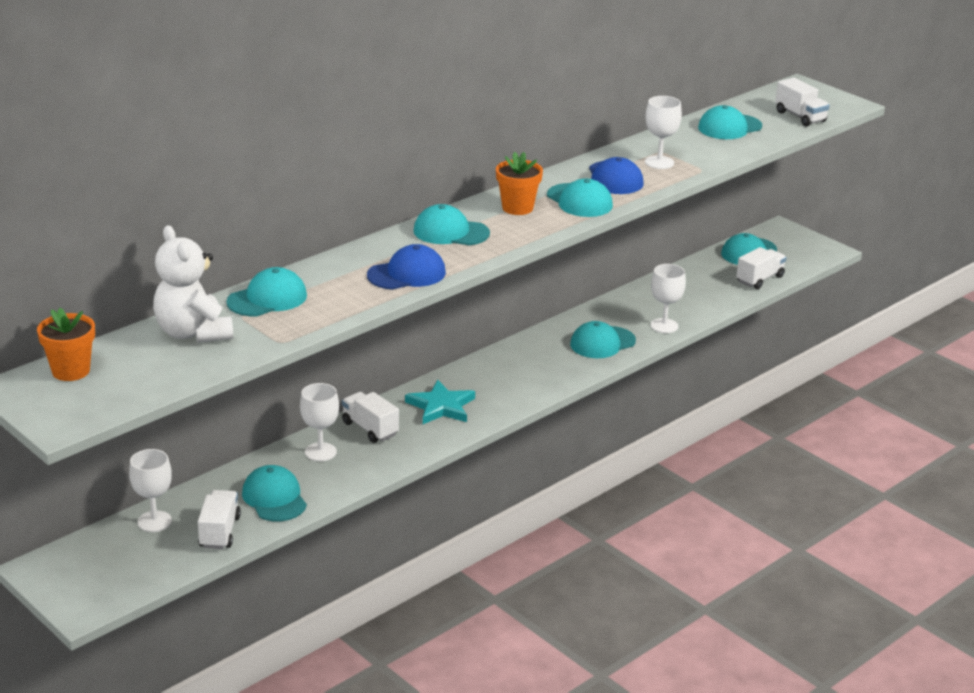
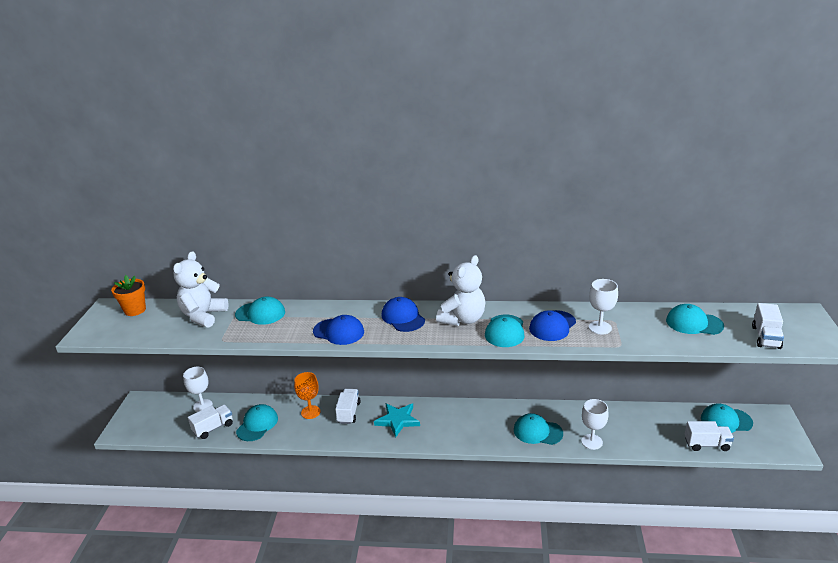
camera: 50 degrees right, 0 degrees up
white goblet [300,383,339,461] -> orange goblet [294,372,320,419]
turquoise cap [413,204,490,245] -> blue cap [381,297,425,332]
orange flower pot [496,152,543,215] -> white teddy bear [436,255,485,326]

